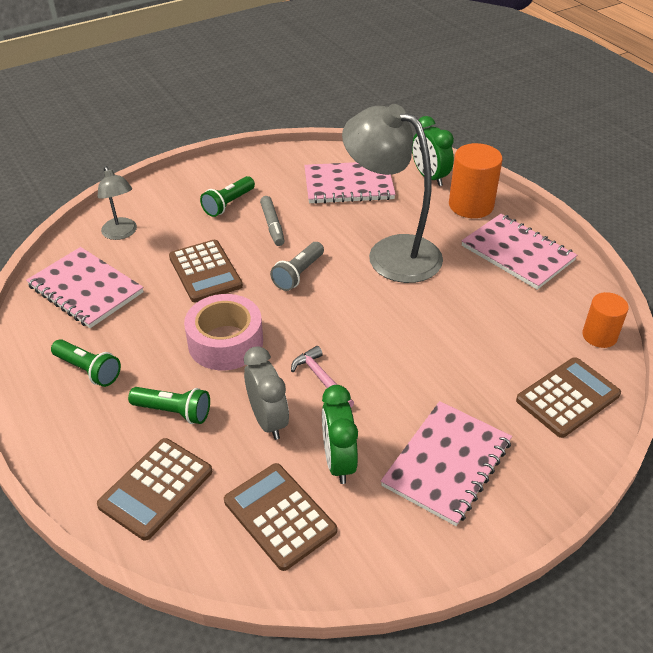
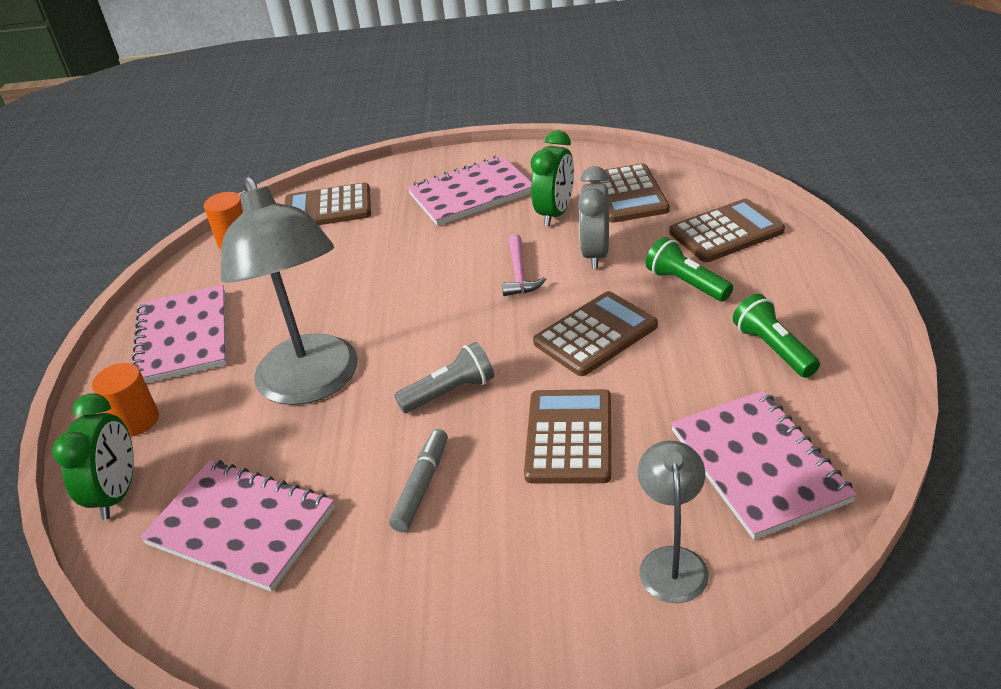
camera: 145 degrees left, 5 degrees down
pink tape [184,294,263,370] -> brown calculator [533,291,658,376]
green flashlight [200,176,255,217] -> none
orange cylinder [449,143,503,218] -> orange cylinder [92,363,159,437], size x0.64

